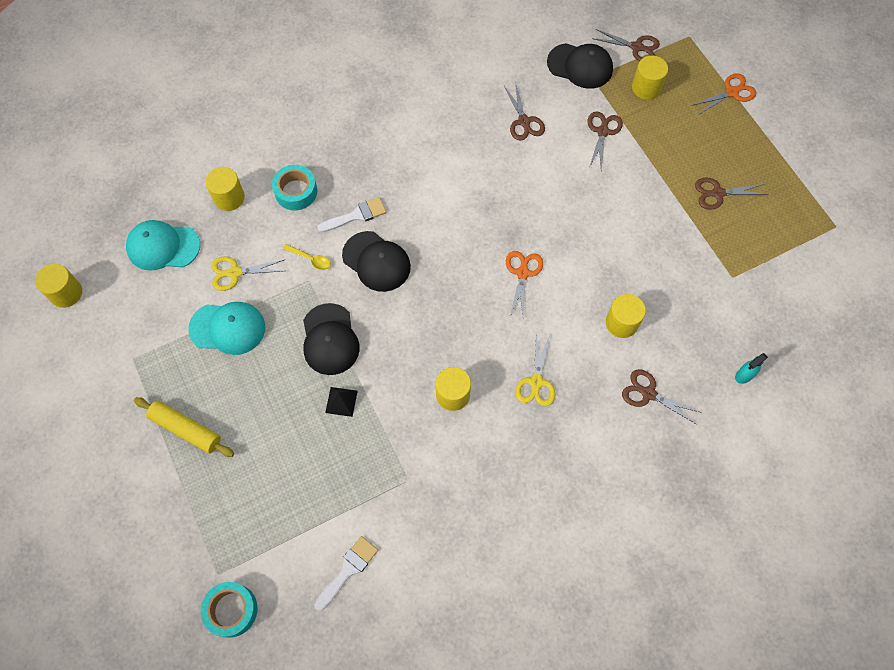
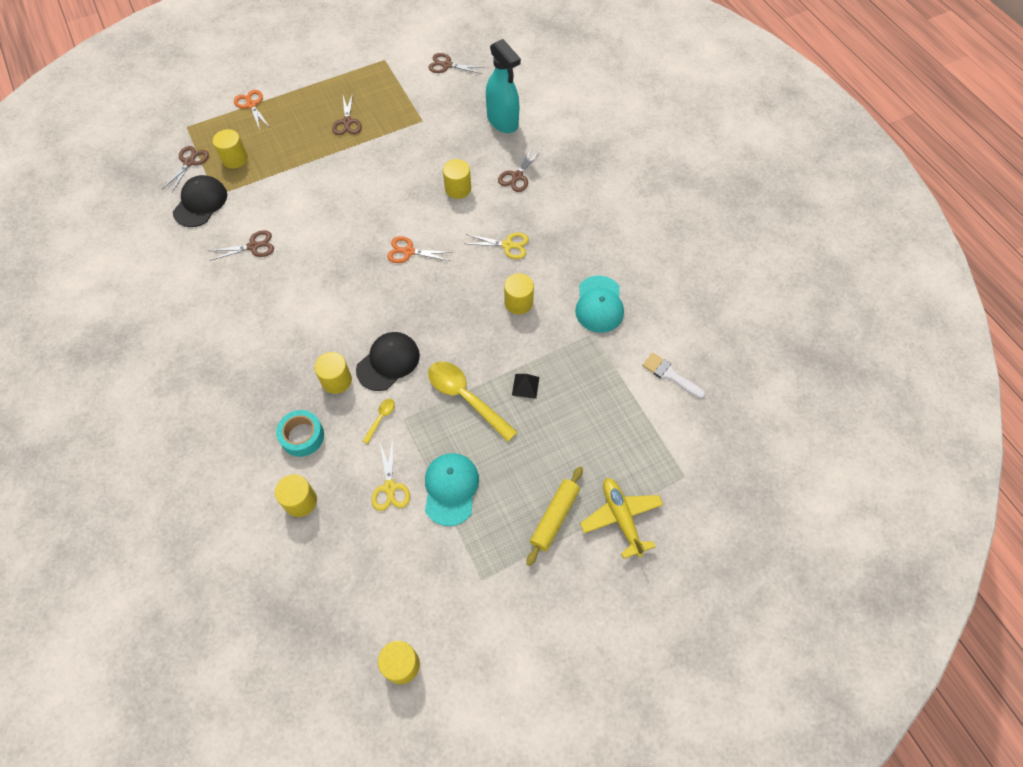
camera: 90 degrees left, 5 degrees down
turquoise cap [126,220,200,271] -> turquoise cap moved to [575,275,624,333]
turquoise tape [201,582,257,638] -> none
black cap [303,303,360,375] -> yellow spoon [428,361,518,442]
white brush [317,197,387,232] -> yellow cylinder [314,352,352,394]
brown scissors [588,111,623,170] -> brown scissors moved to [428,53,485,74]
turquoise spray bottle [735,353,768,384] -> turquoise spray bottle [486,39,521,133], size x2.38
none -> yellow plane [580,478,663,559]

